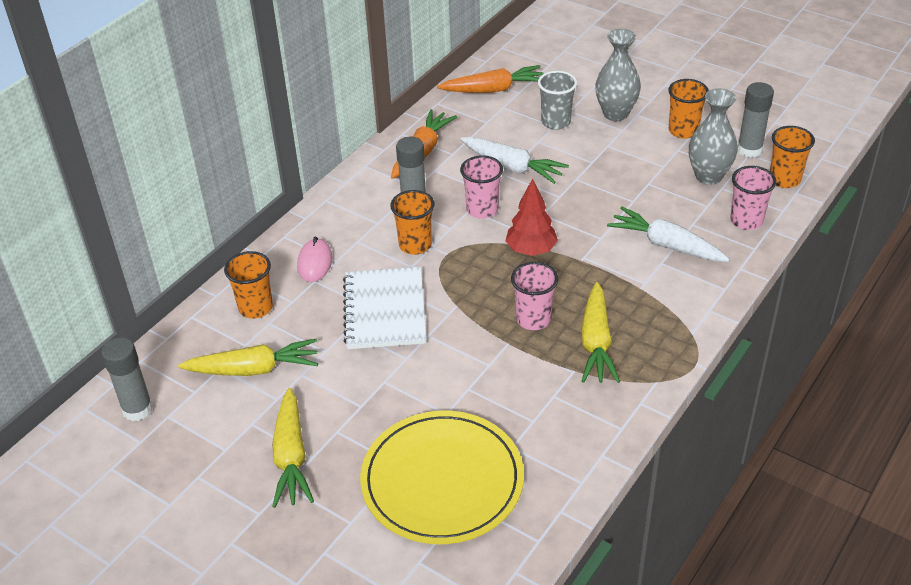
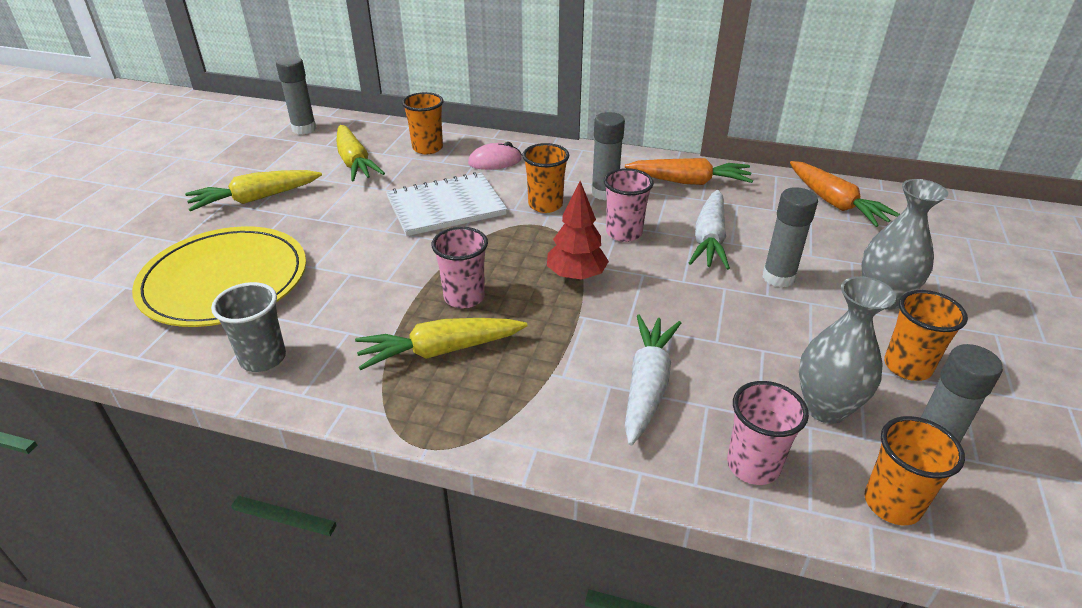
camera: 70 degrees right, 5 degrees down
grey cup [538,71,577,130] -> grey cup moved to [211,282,286,372]
none -> grey glue stick [762,187,818,288]

